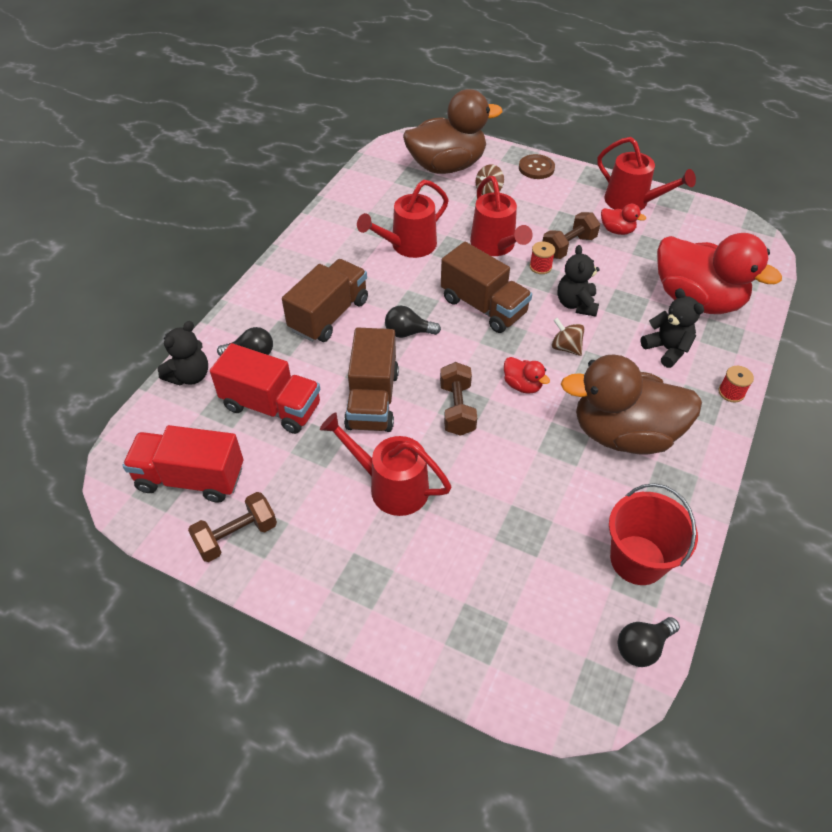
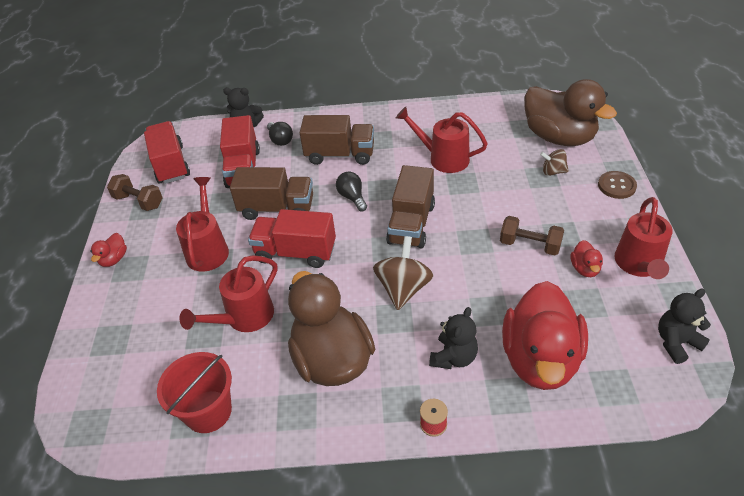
camera: 65 degrees right, 5 degrees down
brown truck [344,327,399,432] -> brown truck turned 150 degrees counterclockwise [230,167,313,220]
brown dumbbell [440,362,477,436] -> red truck [248,209,336,268]
red watering can [470,176,533,256] -> red watering can moved to [180,255,278,332]
red duck [504,357,550,394] -> red duck moved to [90,233,127,267]
red spool [530,241,555,274] -> none
brown spinning top [552,318,584,356] -> brown spinning top [373,236,433,310], size x1.74
black teddy bear [557,245,600,317] -> black teddy bear moved to [658,288,711,364]
black light bulb [618,617,680,667] -> none

